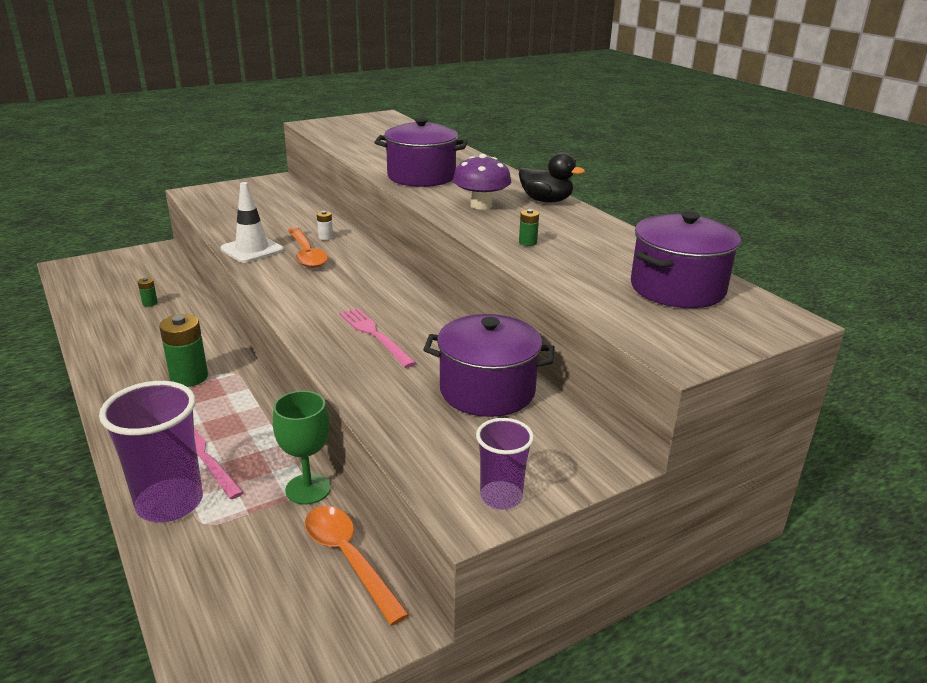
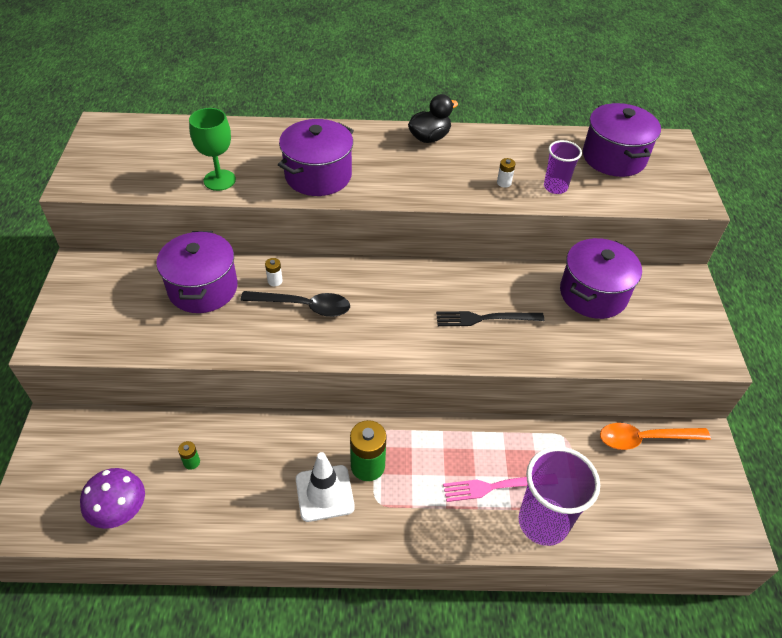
camera: 60 degrees left, 20 degrees up
white traffic cone [220,182,284,263] -> white traffic cone moved to [296,452,355,522]
green goblet [273,391,331,504] -> green goblet moved to [189,108,236,191]
orange spoon [288,227,328,268] -> black spoon [240,291,350,317]
pink fork [339,308,416,368] -> black fork [436,311,544,326]
purple mushroom [453,154,511,210] -> purple mushroom moved to [80,468,145,529]
purple cup [476,418,534,510] -> purple cup moved to [544,140,582,194]
green battery [519,209,539,246] -> white battery [497,158,515,188]
none -> purple pot [156,231,238,313]

